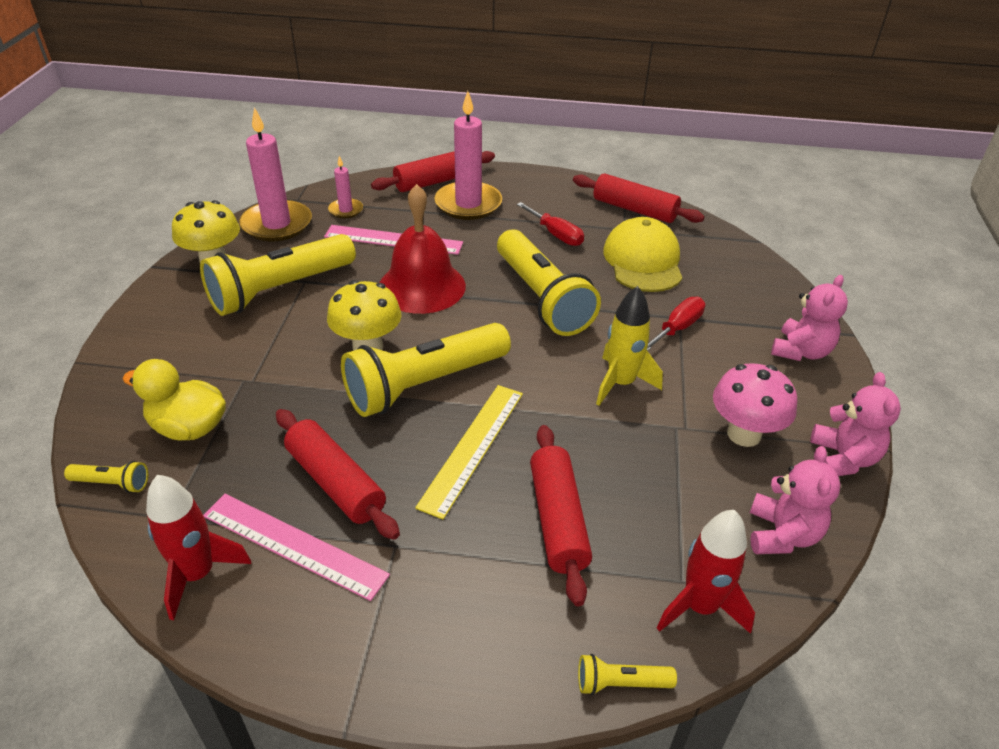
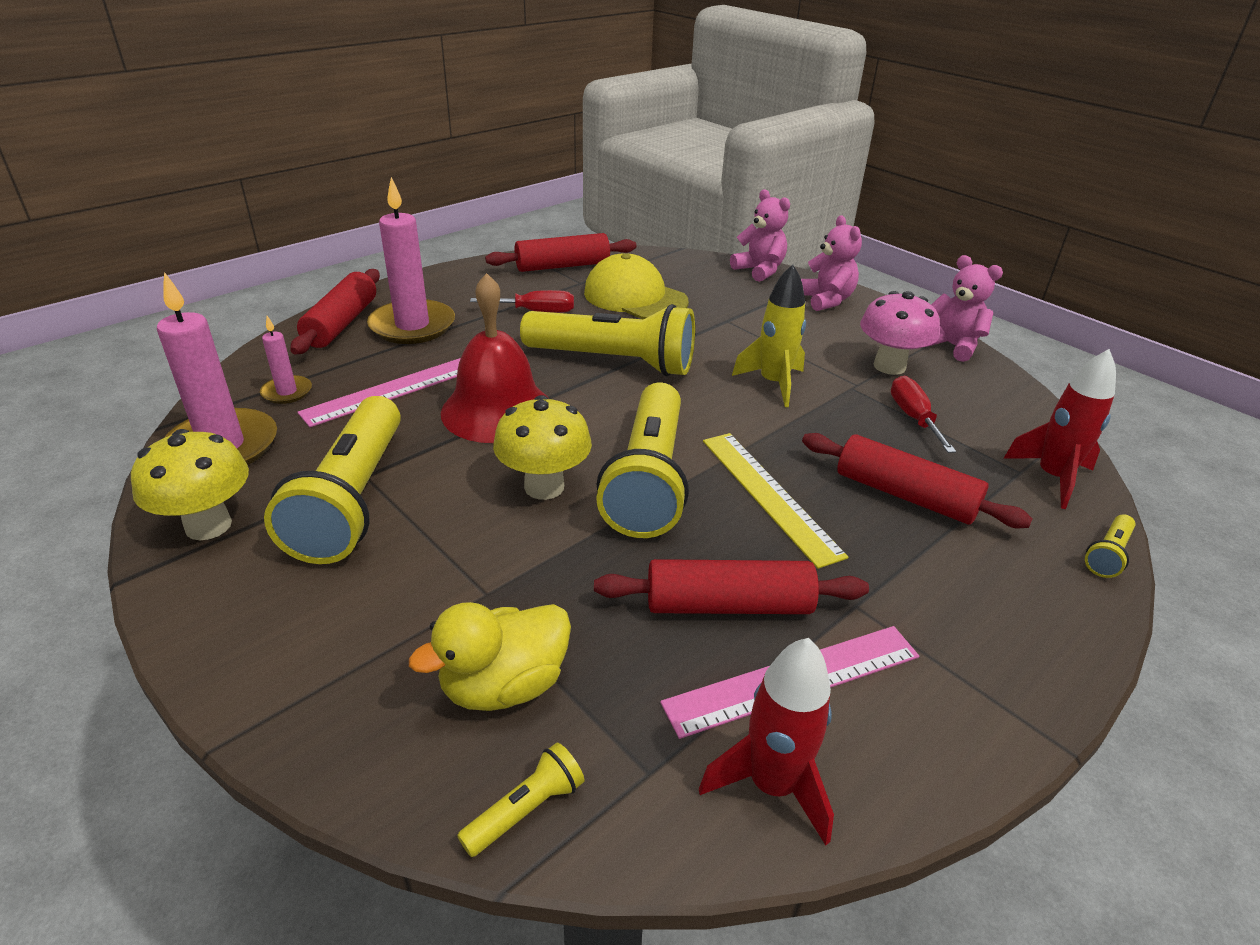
camera: 50 degrees left, 5 degrees down
red screwdriver [647,297,705,351] -> red screwdriver moved to [891,376,956,453]
pink teddy bear [750,446,840,554] -> pink teddy bear moved to [730,189,790,282]

